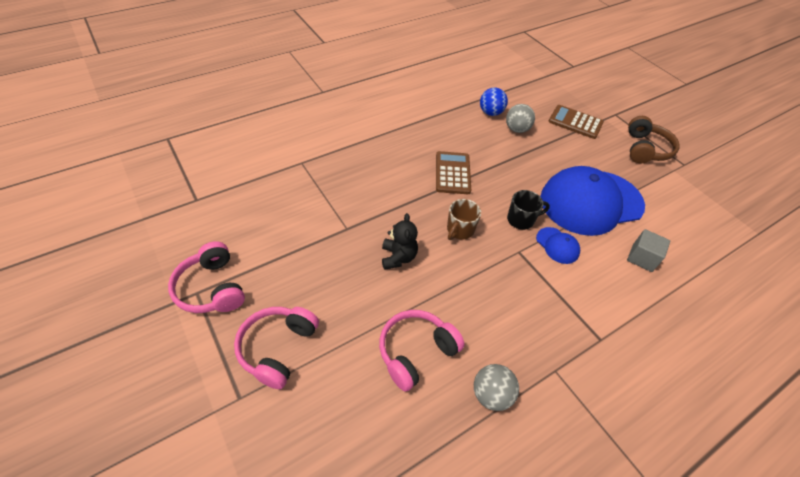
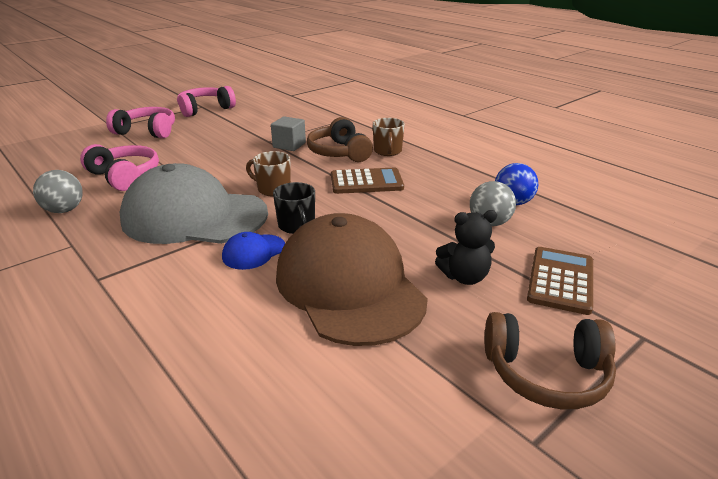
camera: 85 degrees right, 20 degrees down
black teddy bear [382,213,418,270] -> black teddy bear moved to [435,210,497,285]
blue cap [540,166,645,236] -> brown cap [276,213,428,346]
grey cube [627,229,670,272] -> grey cube moved to [271,116,306,151]
none -> grey cap [120,163,268,244]
none -> brown headphones [307,117,373,162]
none -> brown mug [373,118,405,156]

